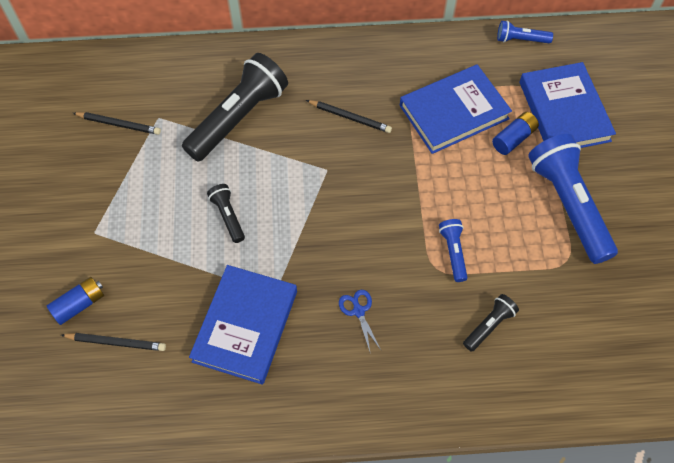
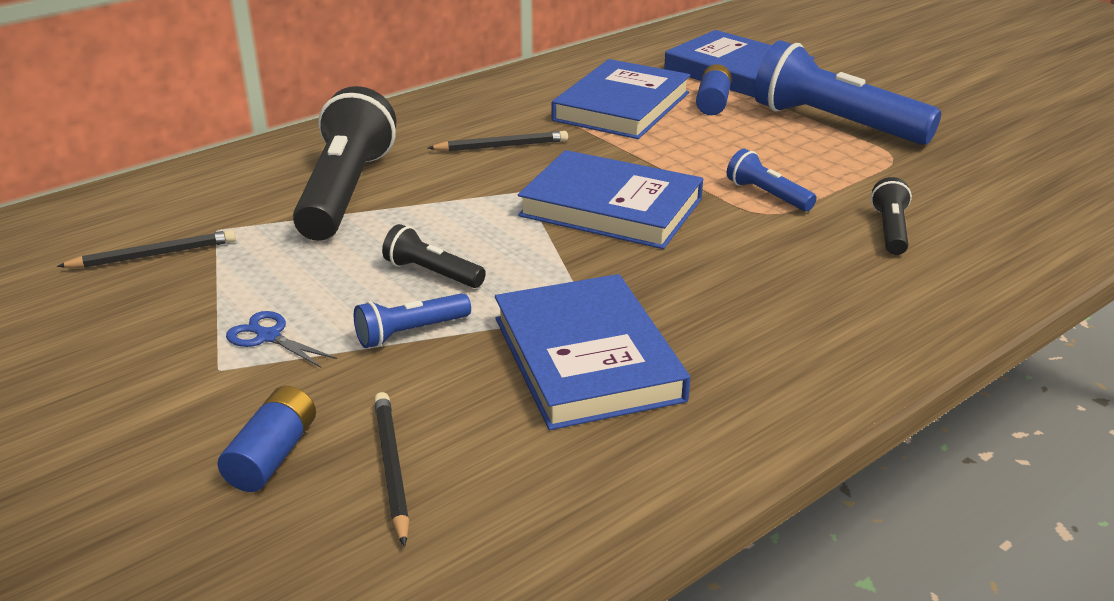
camera: 35 degrees left, 30 degrees down
black pencil [61,333,166,351] -> black pencil turned 75 degrees counterclockwise [374,392,409,547]
blue scissors [339,290,381,351] -> blue scissors moved to [226,311,337,368]
blue flashlight [497,20,553,43] -> blue flashlight moved to [354,293,471,348]
none -> blue book [518,150,703,249]

